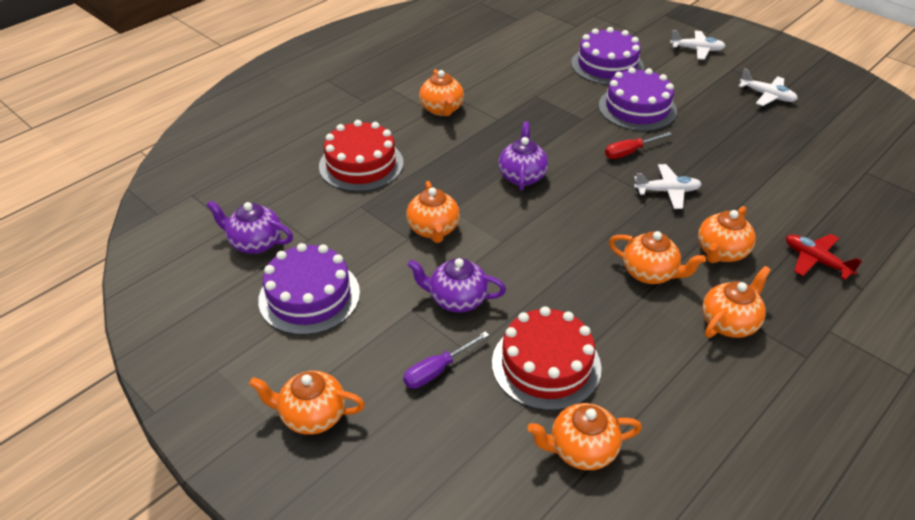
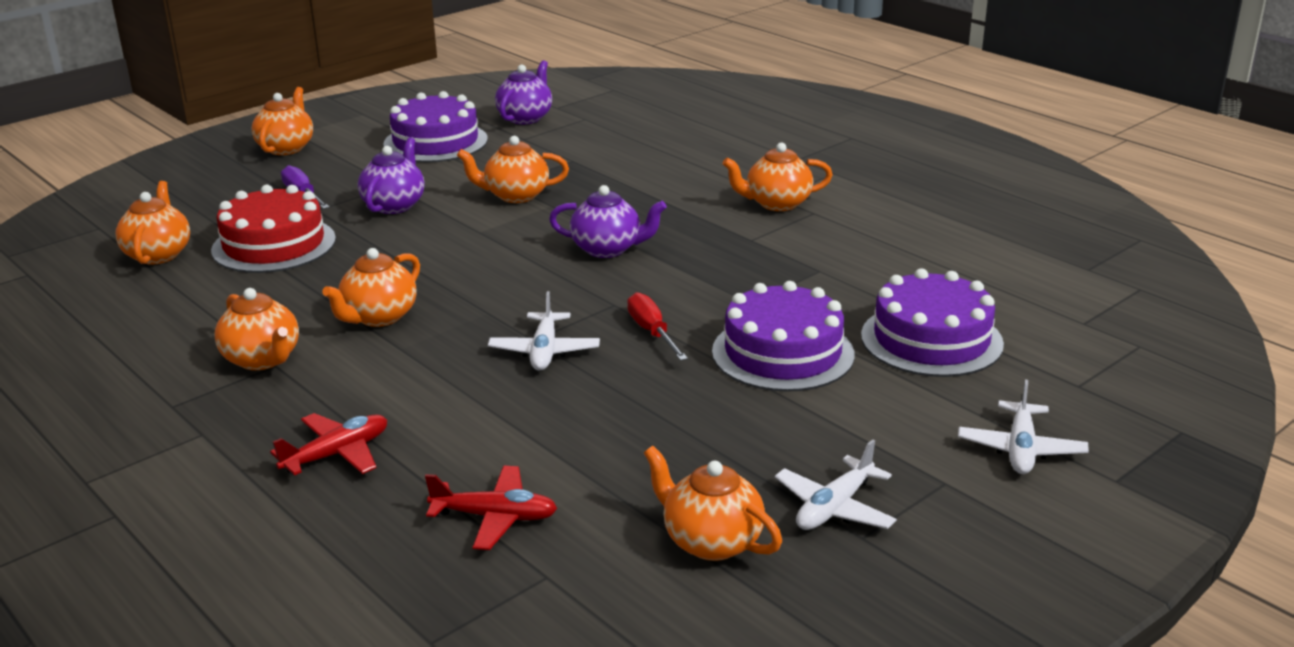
camera: 95 degrees right, 15 degrees down
red cake [319,120,404,192] -> none
orange teapot [698,206,756,263] -> orange teapot moved to [644,446,782,561]
none -> red plane [425,465,557,550]

